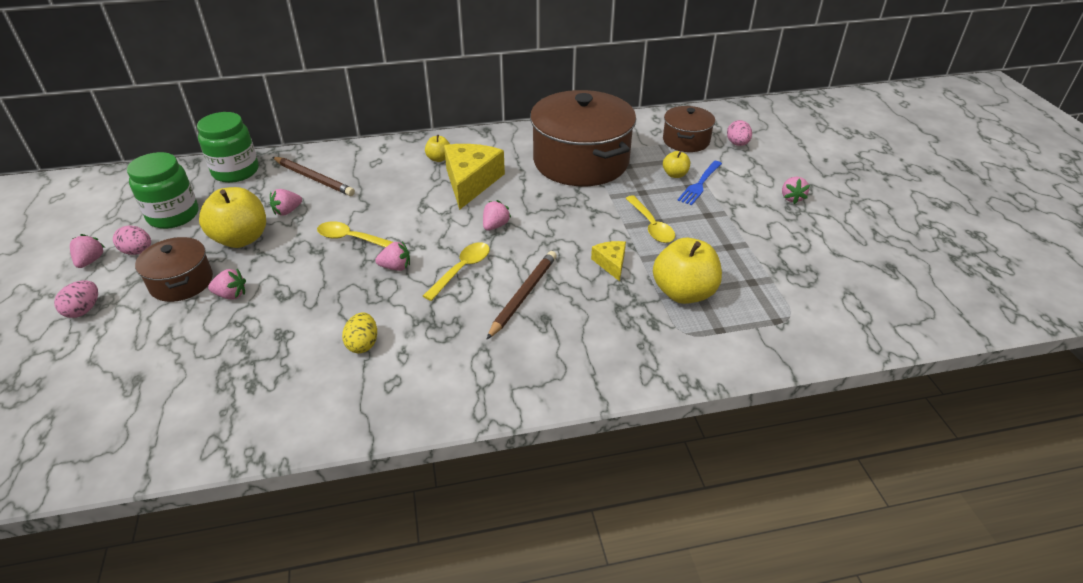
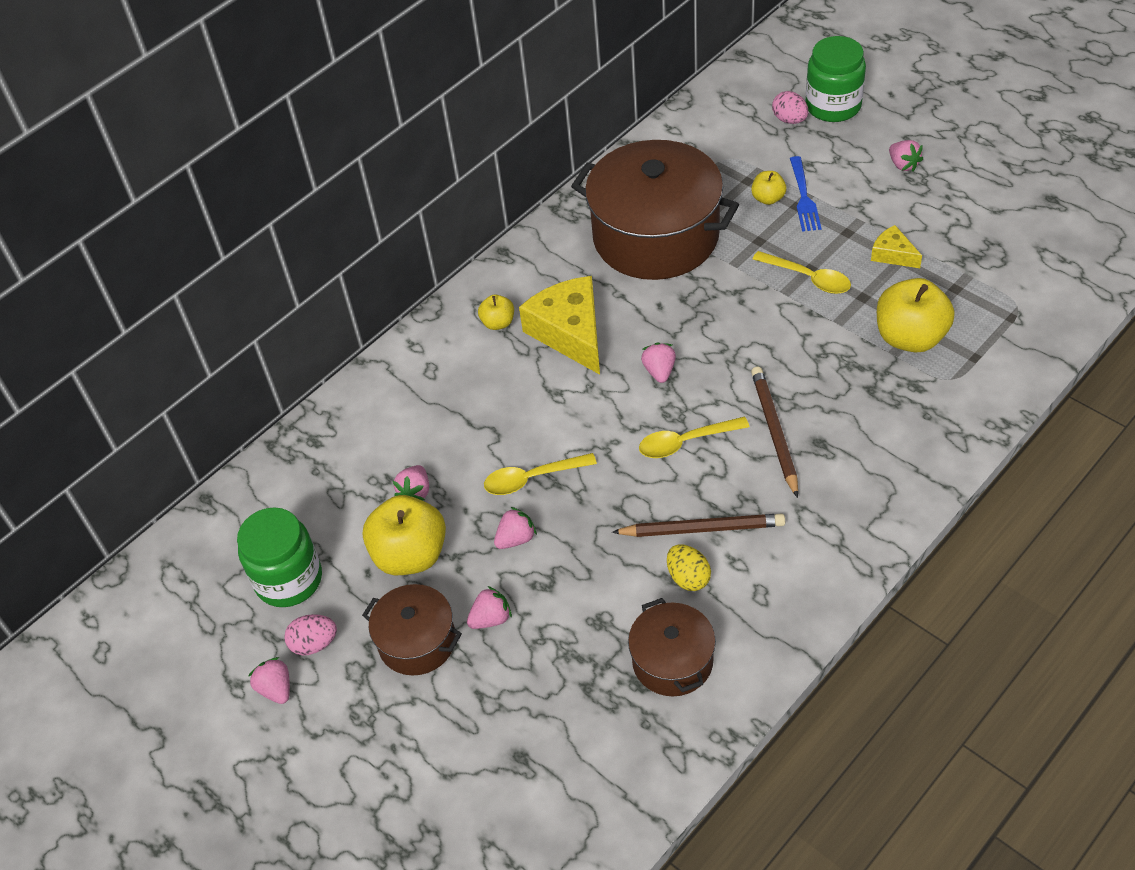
camera: 30 degrees left, 10 degrees up
pink egg [54,280,98,318] -> none
green jar [197,112,259,183] -> green jar moved to [806,36,866,122]
brown pencil [273,157,355,196] -> brown pencil moved to [612,514,785,537]
pink strawberry [375,242,410,271] -> pink strawberry moved to [494,507,537,549]
yellow spoon [423,242,490,301] -> yellow spoon turned 105 degrees counterclockwise [639,417,749,458]
yellow cheese [591,241,626,281] -> yellow cheese moved to [871,225,922,268]
brown pot [663,106,715,152] -> brown pot moved to [628,598,716,696]

